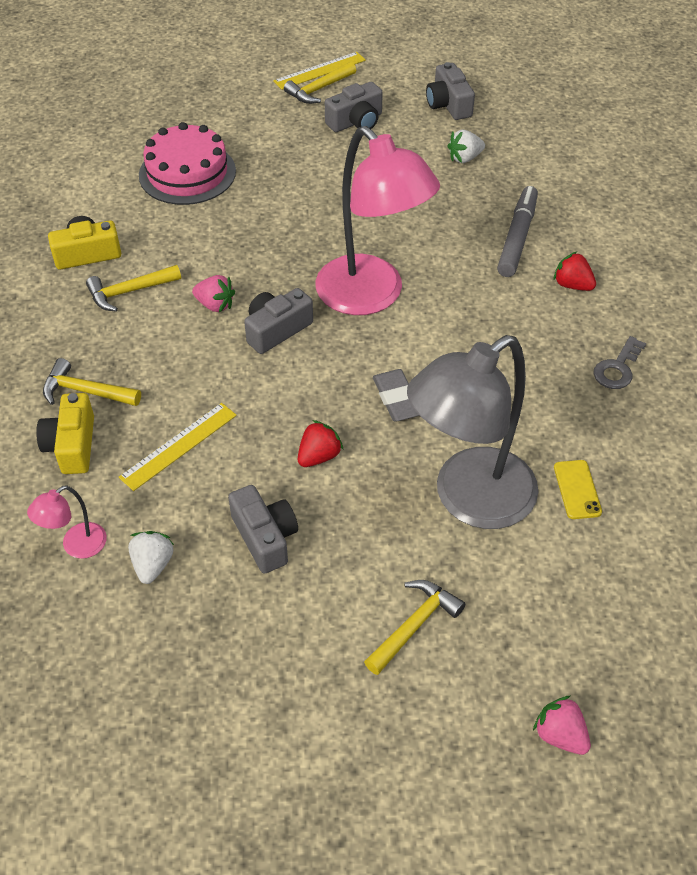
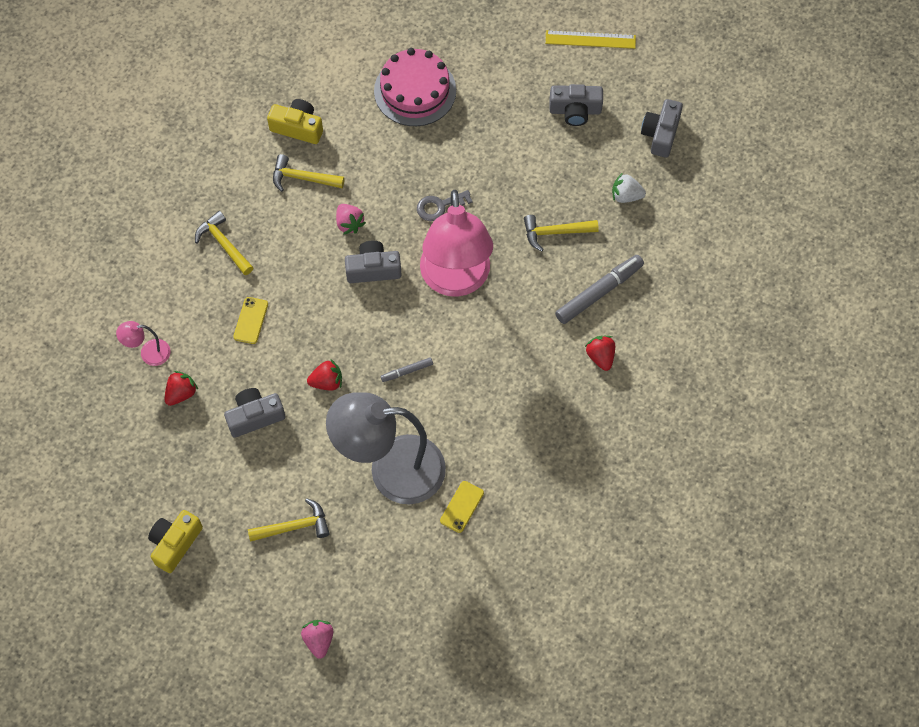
camera: 35 degrees right, 15 degrees up
yellow camera [36,393,94,474] -> yellow camera moved to [148,510,203,573]
yellow ruler [119,403,237,491] -> yellow phone [233,297,268,344]
white strawberry [128,531,174,584] -> red strawberry [165,371,198,406]
grey camera [228,485,298,574] -> grey camera turned 120 degrees counterclockwise [224,388,285,438]
yellow hammer [284,62,356,104] -> yellow hammer moved to [524,215,599,251]
grey eraser [373,369,420,422] -> grey marker [381,357,433,382]
grey key [594,336,646,389] -> grey key moved to [417,190,473,221]

